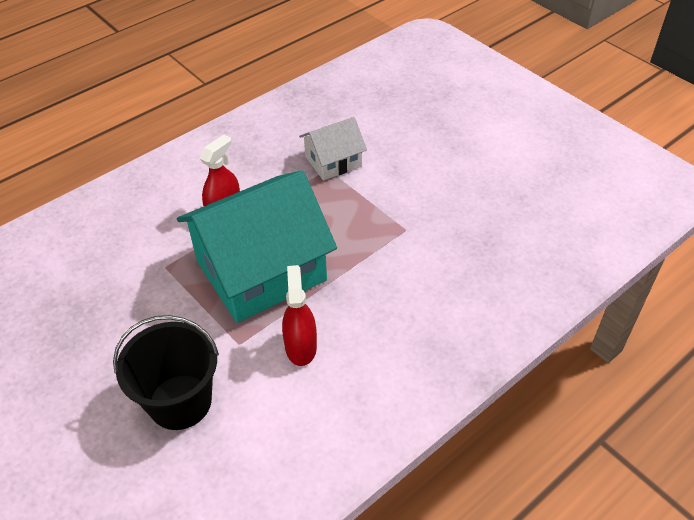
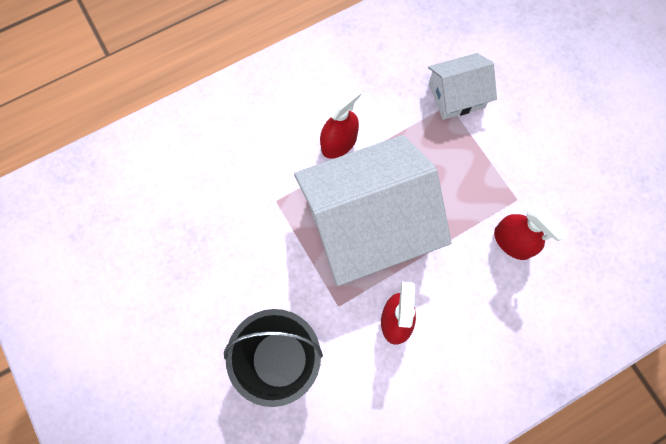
camera: 10 degrees right, 25 degrees up
turquoise house [177,170,337,323] -> white house [294,135,452,286]
none -> red spray bottle [494,204,569,260]

